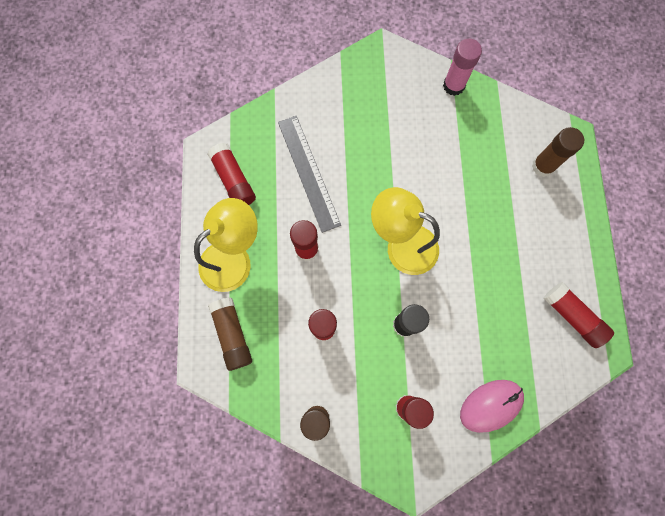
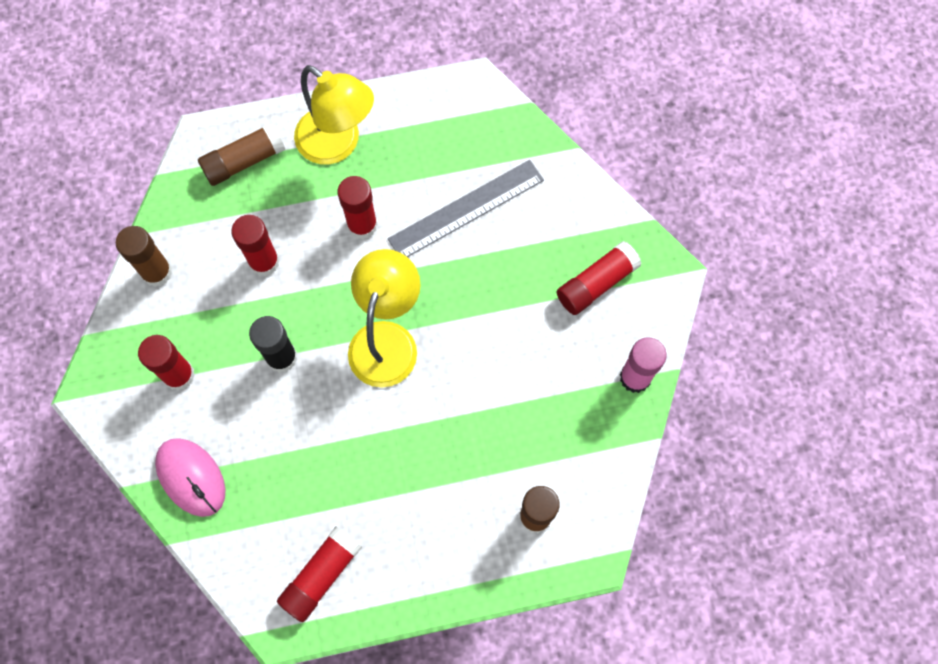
camera: 80 degrees right, 5 degrees down
red glue stick [208,143,256,205] -> red glue stick moved to [557,241,641,315]

